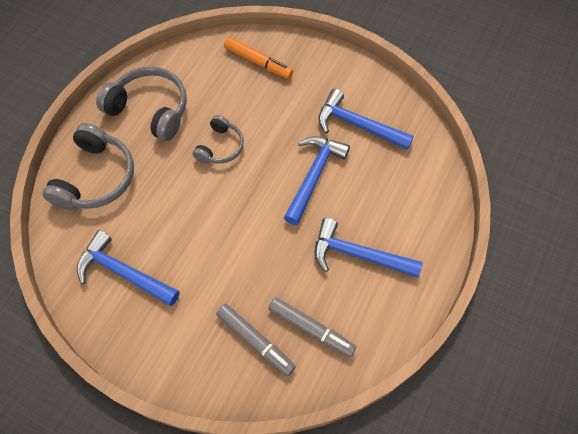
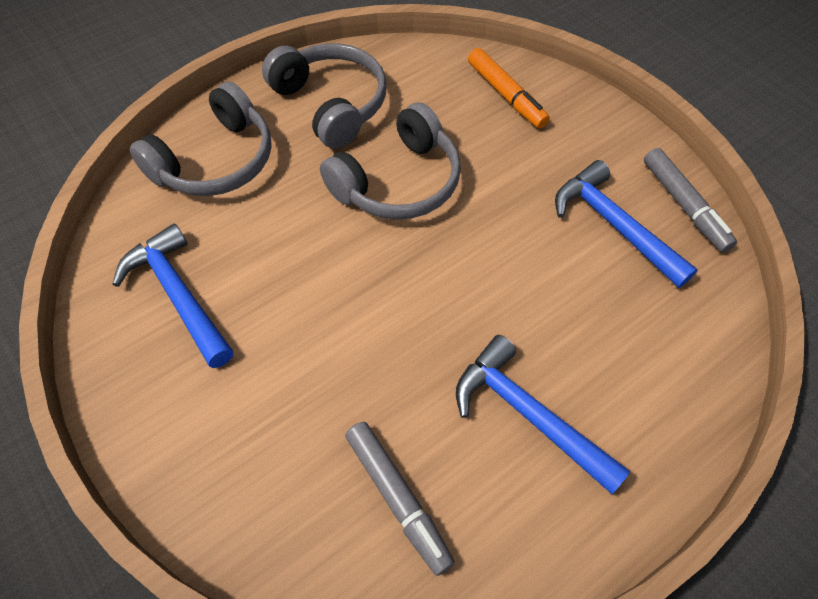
camera: 25 degrees right, 5 degrees down
grey headphones [193,115,244,164] -> grey headphones [320,102,461,220], size x1.68
grey marker [216,304,296,376] -> grey marker moved to [644,148,737,252]
blue hammer [284,136,350,225] -> none

